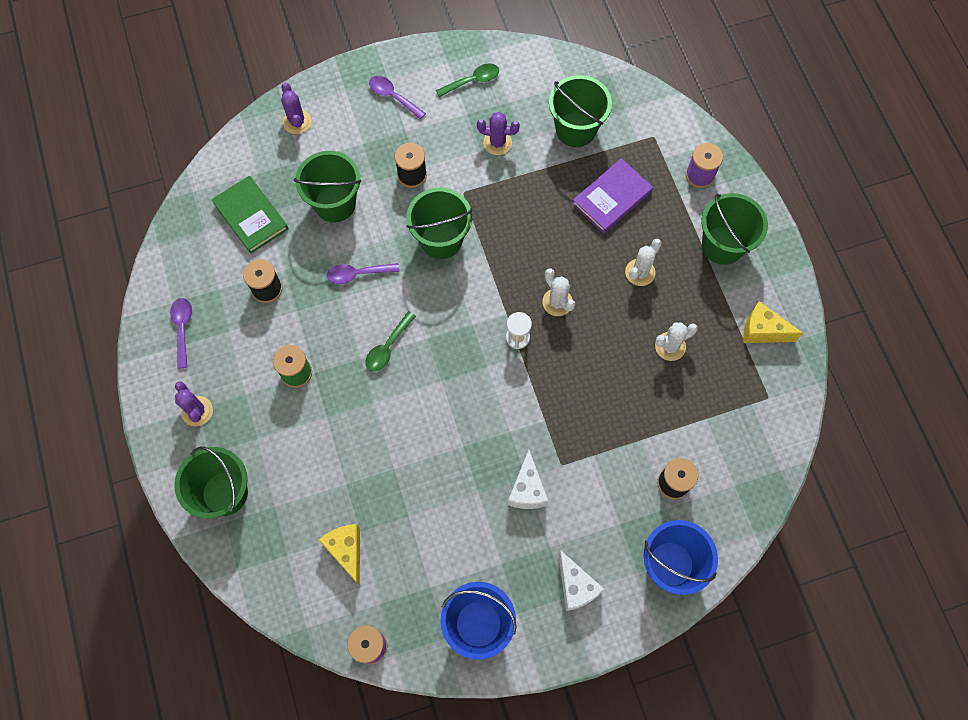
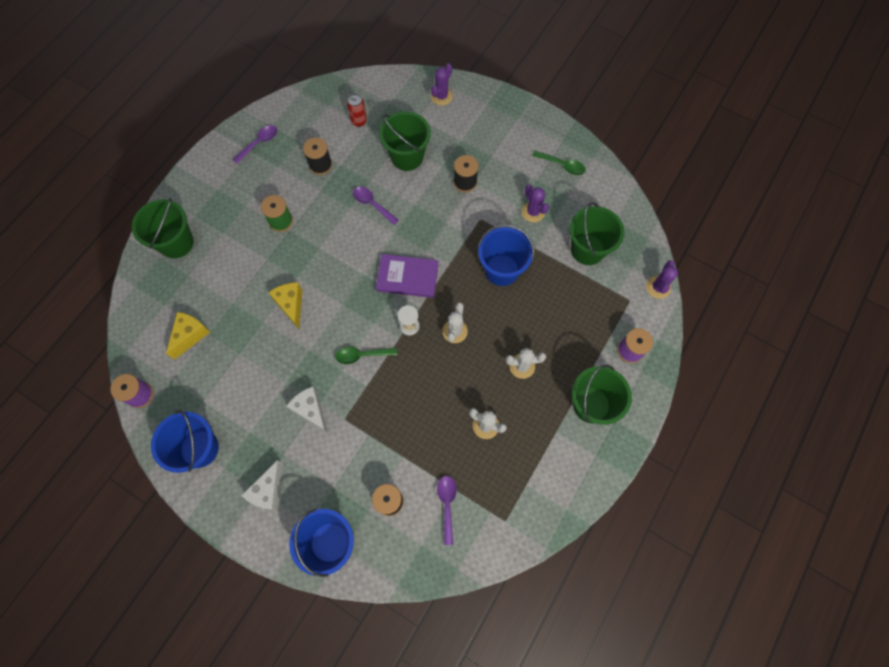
camera: 50 degrees right, 0 degrees up
purple cactus [175,381,213,426] -> purple cactus moved to [646,260,678,299]
green book [211,176,289,254] -> red can [347,94,367,127]
green spoon [365,311,416,371] -> green spoon moved to [335,347,397,364]
purple spoon [369,76,426,119] -> purple spoon moved to [437,476,457,545]
green bucket [406,188,473,259] -> none
white cheese [508,450,549,509] -> white cheese turned 90 degrees clockwise [286,386,328,433]
purple book [572,158,653,234] -> purple book moved to [376,254,439,298]
yellow cheese [743,301,803,343] -> yellow cheese moved to [268,282,302,329]
none -> blue bucket [478,224,534,286]

